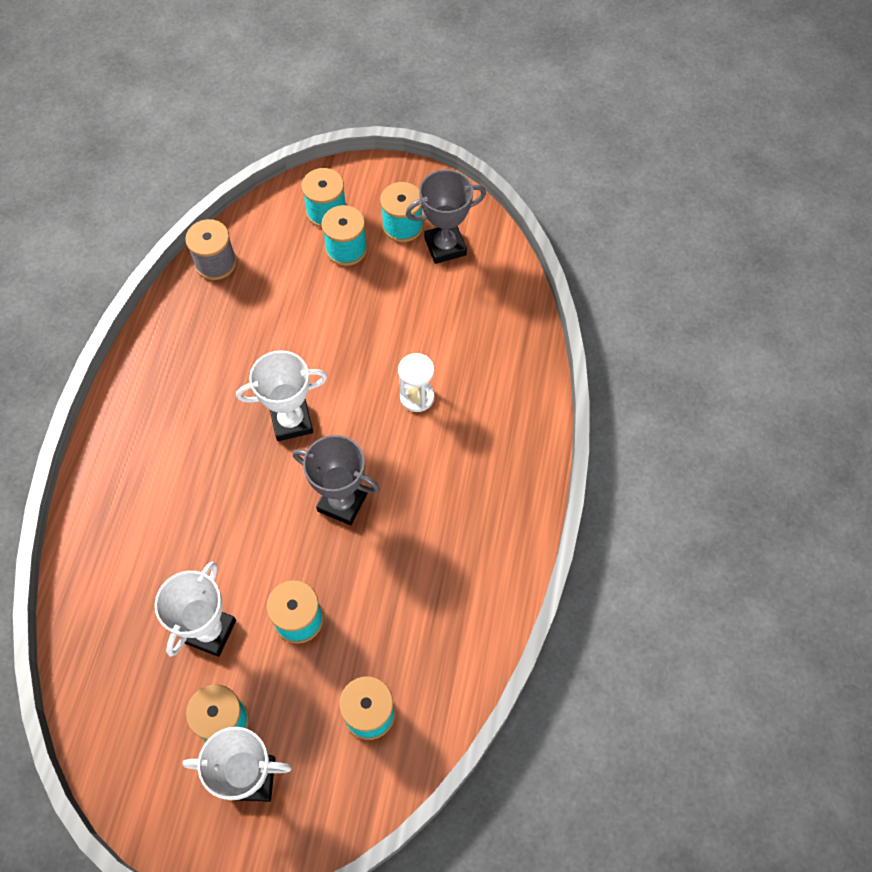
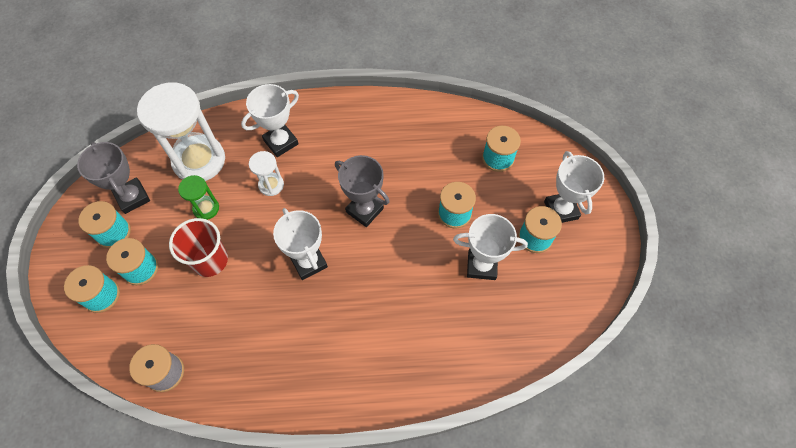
camera: 105 degrees left, 0 degrees up
grey trophy [293,435,380,525] -> grey trophy turned 60 degrees counterclockwise [335,155,390,227]
none -> white hourglass [137,82,225,181]
none -> red cup [169,218,228,277]
none -> green hourglass [178,175,219,220]
none -> white trophy [241,84,299,157]

